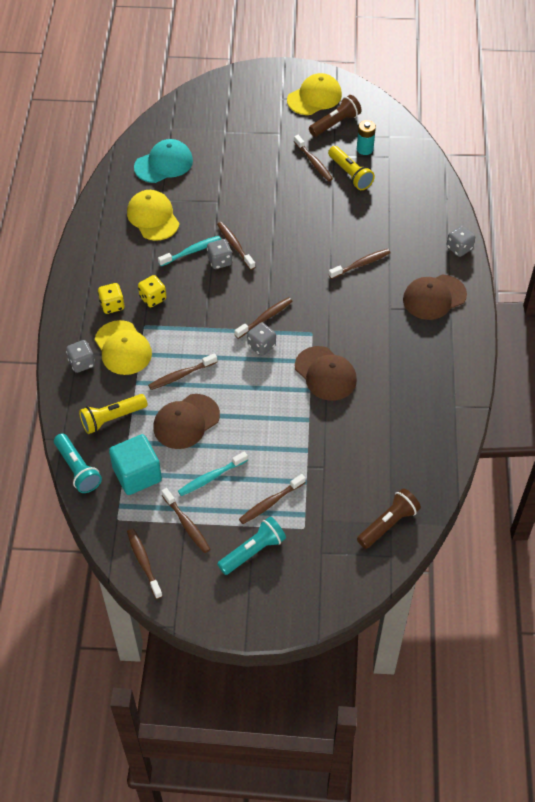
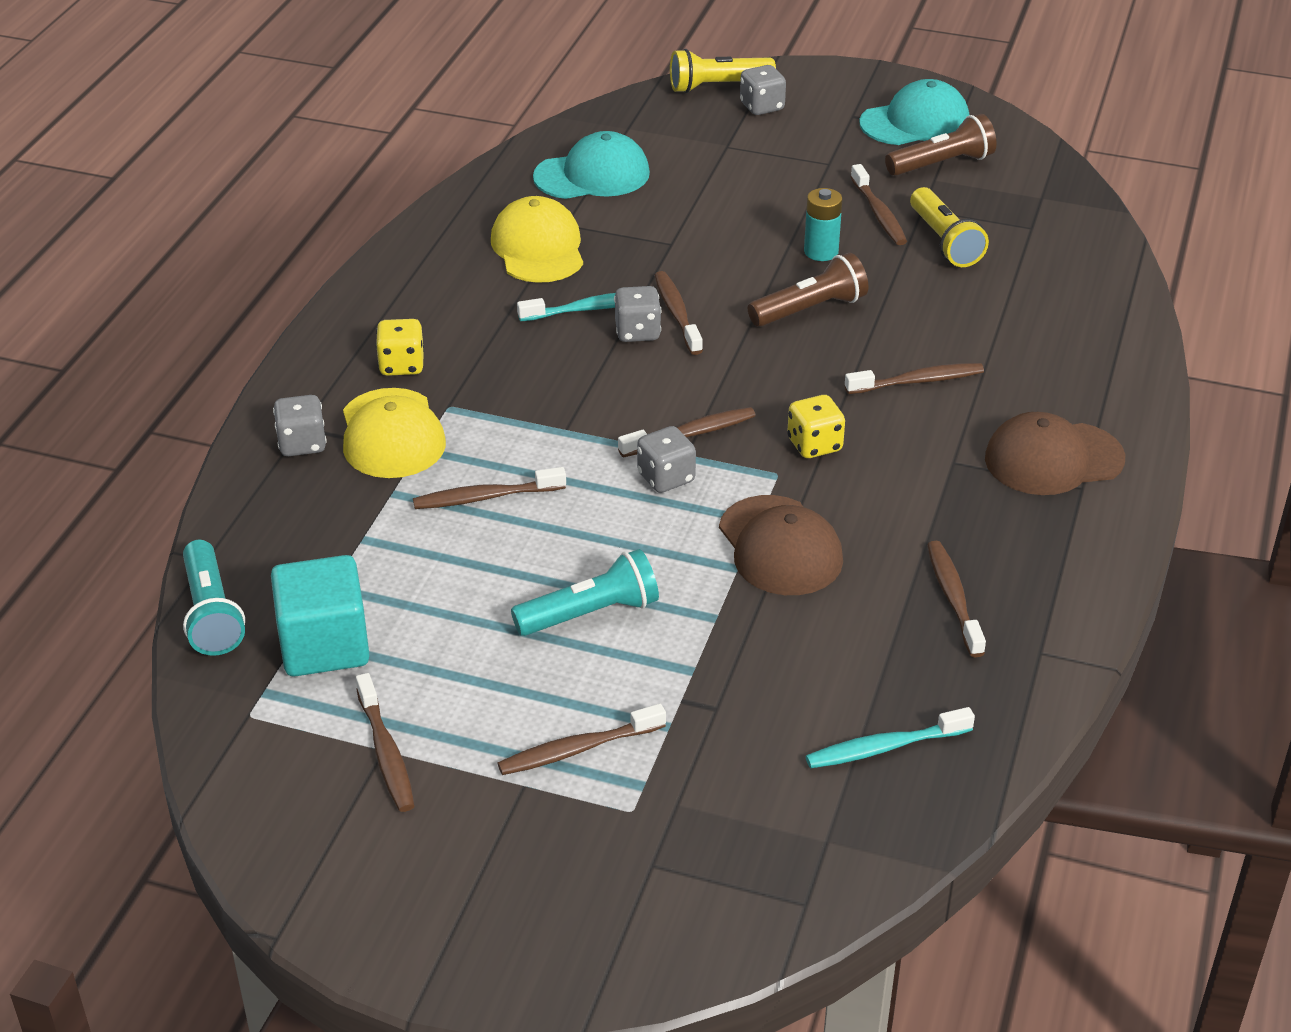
camera: 15 degrees right, 15 degrees down
yellow flashlight [79,394,148,434] -> yellow flashlight moved to [670,49,776,93]
brown toothbrush [127,529,163,599] -> brown toothbrush moved to [927,541,986,657]
yellow dice [138,275,166,307] -> yellow dice moved to [787,395,845,458]
brown cap [153,394,220,449] -> none
turquoise toothbrush [178,452,248,496] -> turquoise toothbrush moved to [805,707,975,768]
turquoise flashlight [217,517,286,575] -> turquoise flashlight moved to [511,549,659,636]
yellow cap [287,73,342,115] -> turquoise cap [859,79,969,145]
turquoise battery [357,120,376,155] -> turquoise battery moved to [804,188,843,261]
brown flashlight [357,488,421,549] -> brown flashlight moved to [748,253,868,327]
grey dice [446,225,475,257] -> grey dice moved to [740,65,786,115]

